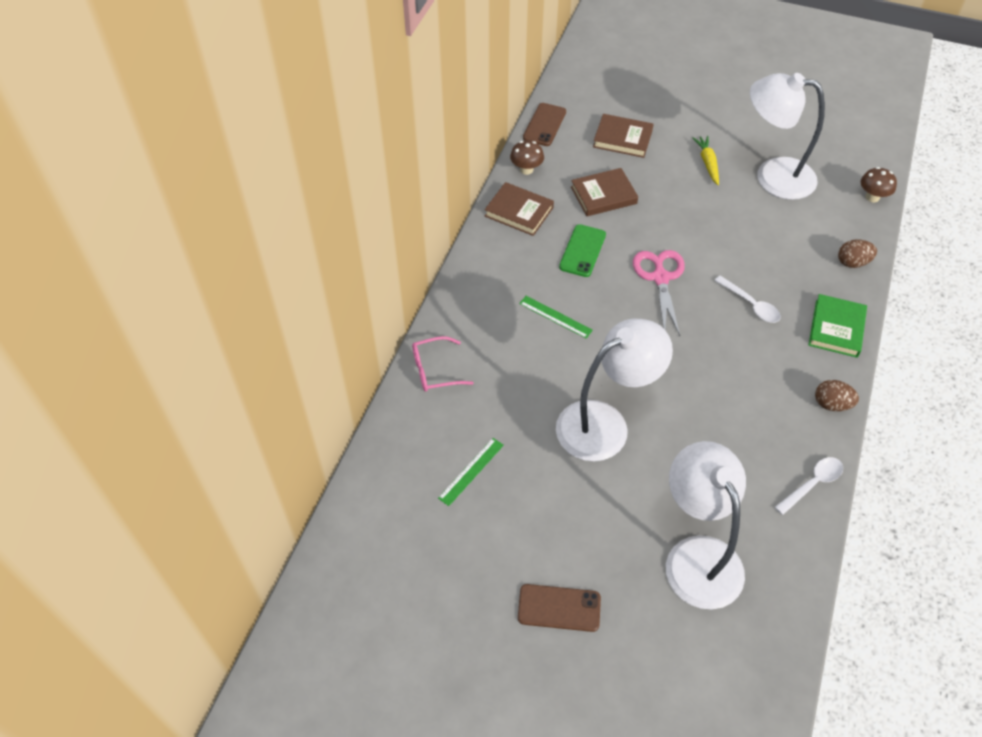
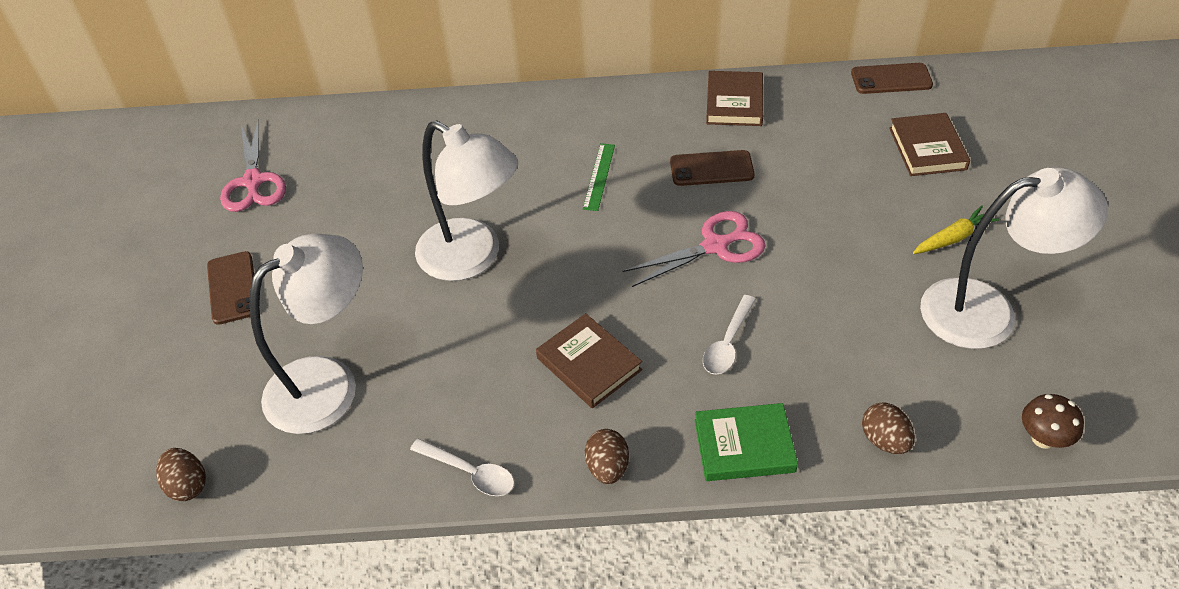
camera: 70 degrees right, 5 degrees down
pink glasses [412,336,474,392] -> none
green ruler [438,438,504,506] -> none
brown mushroom [510,140,544,175] -> none
green phone [559,224,606,277] -> brown phone [670,150,755,186]
brown book [571,168,638,216] -> brown book moved to [536,313,642,408]
white lamp [750,73,825,200] -> white lamp turned 90 degrees clockwise [920,167,1108,349]
none -> brown egg [156,448,206,501]
none -> pink scissors [220,119,286,212]

